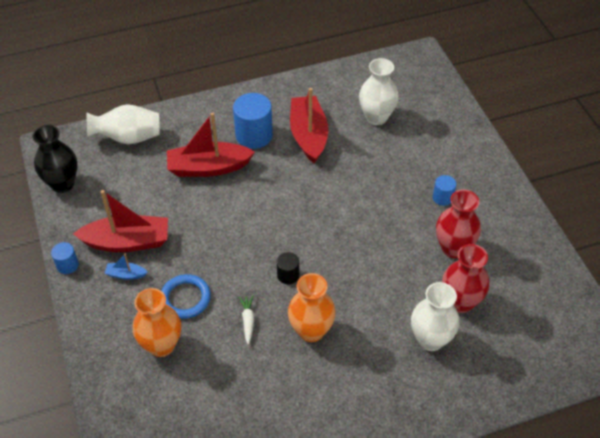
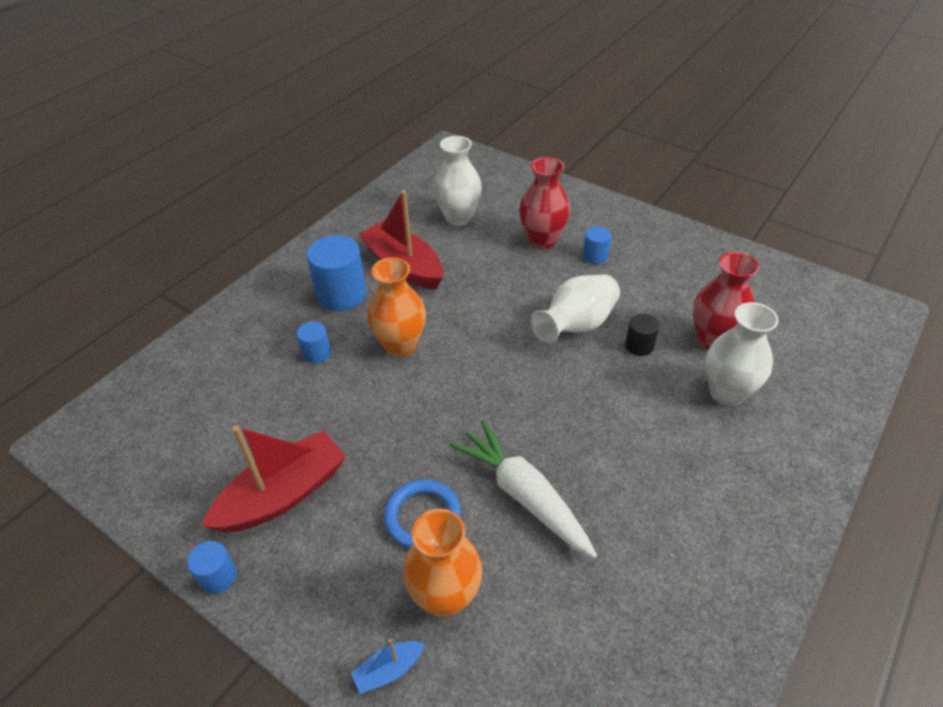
camera: 35 degrees left, 5 degrees down
black vase [32,125,77,193] -> none
white vase [87,104,160,144] -> white vase moved to [531,274,620,344]
blue boat [105,253,147,280] -> blue boat moved to [351,639,425,694]
red boat [167,112,255,177] -> blue cylinder [297,321,331,364]
white carrot [239,295,254,345] -> white carrot [449,420,597,558], size x2.25
black cylinder [277,252,299,284] -> black cylinder moved to [625,314,659,356]
orange vase [288,273,336,342] -> orange vase moved to [367,257,426,357]
red vase [436,190,481,258] -> red vase moved to [519,157,570,249]

